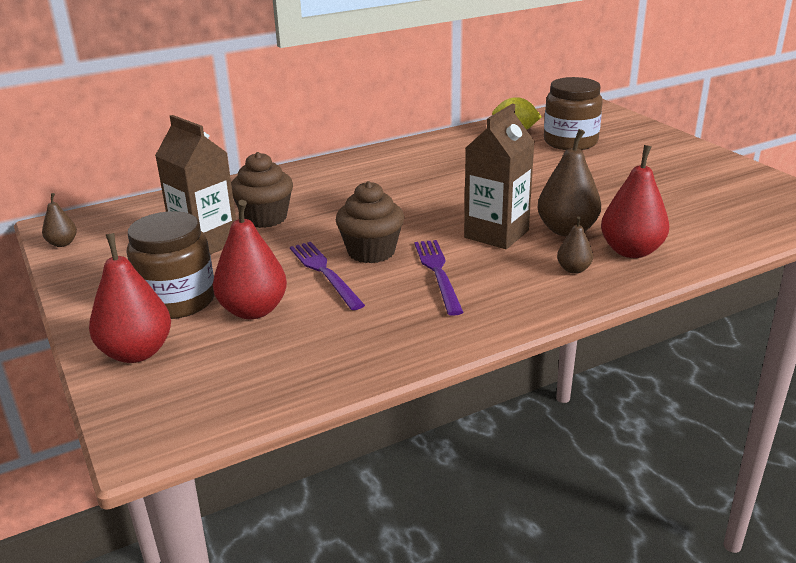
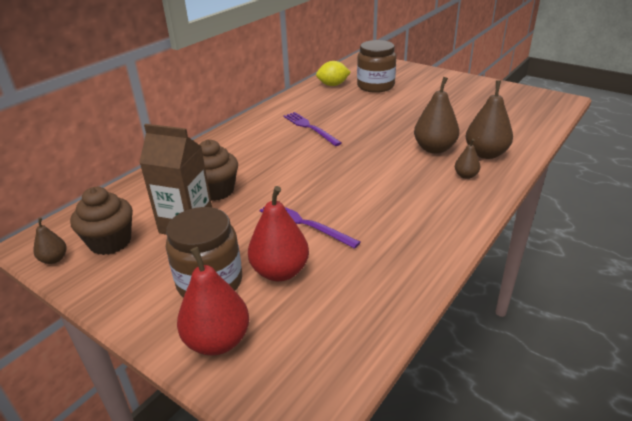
camera: 25 degrees left, 5 degrees up
brown cupcake [336,181,404,263] -> brown cupcake moved to [70,187,133,255]
purple fork [414,240,463,316] -> purple fork moved to [283,112,342,146]
brown carton [464,104,535,249] -> none
red pear [601,145,670,258] -> brown pear [466,80,513,159]

